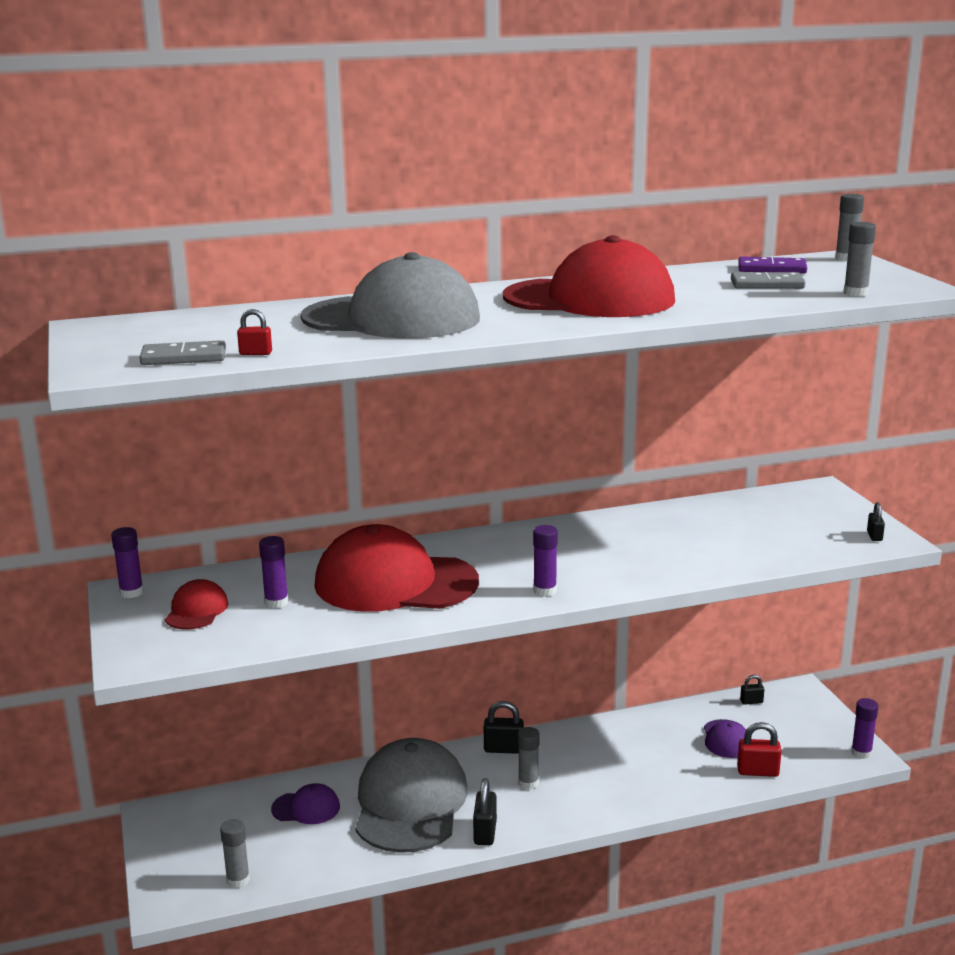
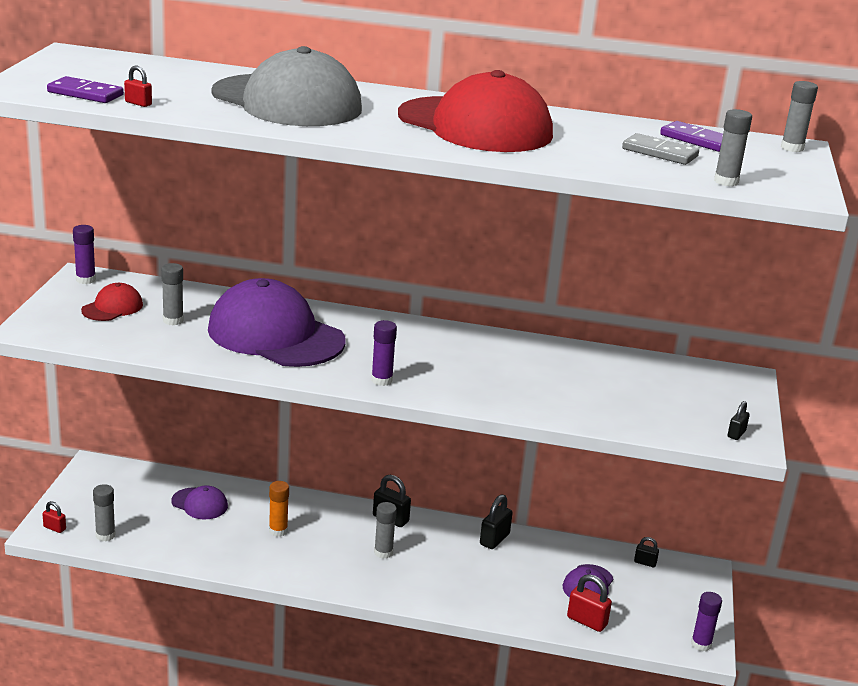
camera: 25 degrees right, 5 degrees up
grey domino [139,340,226,365] -> purple domino [47,76,124,103]
purple glue stick [259,536,289,608] -> grey glue stick [161,263,184,325]
red cap [314,524,479,612] -> purple cap [208,278,345,367]
grey cap [355,738,468,853] -> orange glue stick [269,481,289,537]
black padlock [473,778,497,845] -> black padlock moved to [480,495,513,549]
none -> red padlock [42,501,66,533]

